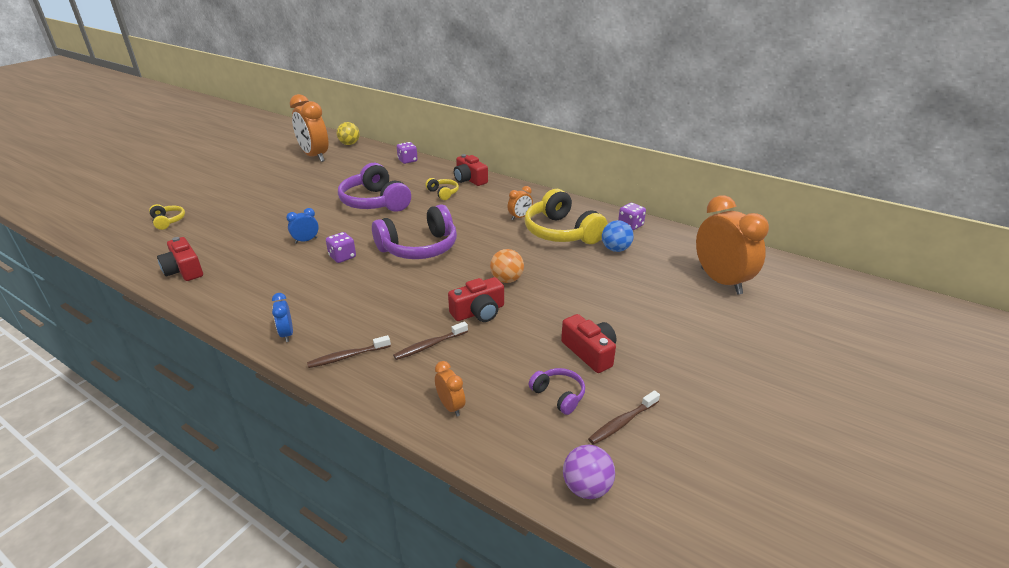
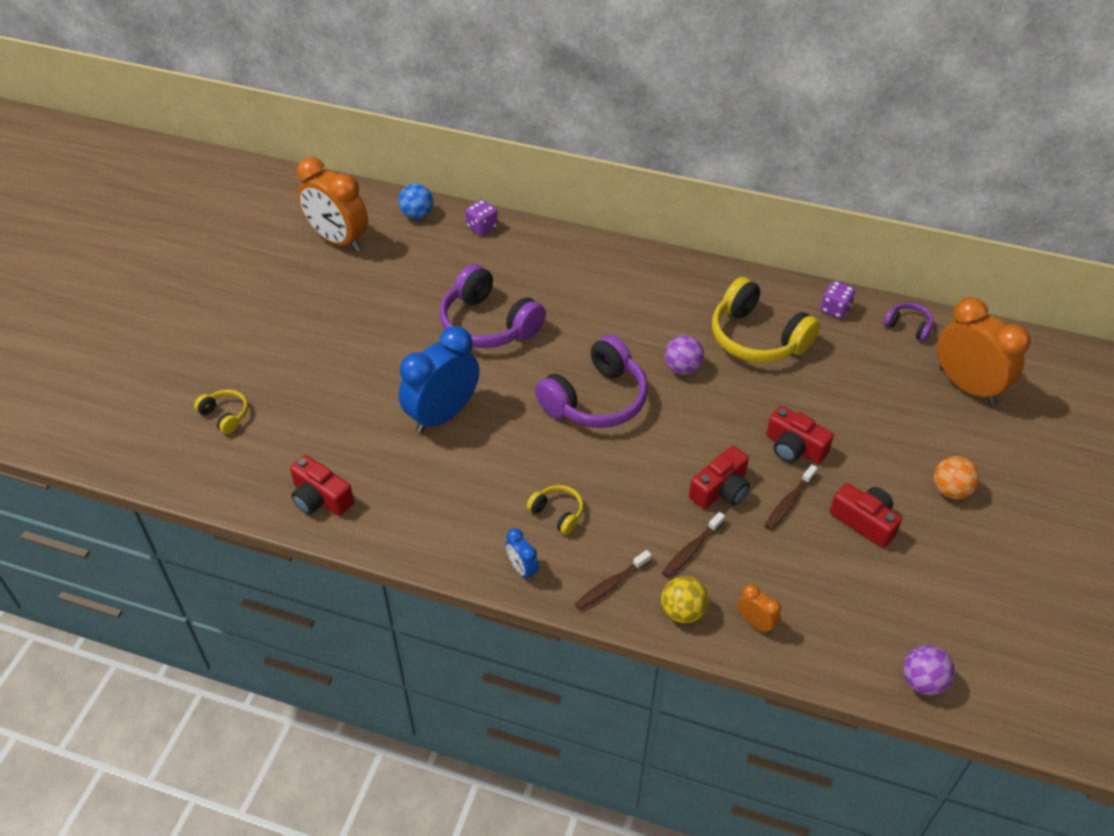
camera: 15 degrees left, 15 degrees up
blue clock [286,208,319,244] -> blue clock [399,326,479,433], size x2.23
purple dice [326,232,356,263] -> none
yellow ball [336,122,360,145] -> yellow ball moved to [661,576,708,623]
yellow headphones [425,178,459,200] -> yellow headphones moved to [527,485,584,535]
red camera [454,154,488,186] -> red camera moved to [766,406,834,464]
orange ball [490,249,524,283] -> orange ball moved to [934,456,979,499]
orange clock [507,186,533,220] -> none
purple headphones [529,368,585,415] -> purple headphones moved to [883,302,933,341]
brown toothbrush [588,390,660,445] -> brown toothbrush moved to [765,465,818,530]
blue ball [602,220,634,252] -> blue ball moved to [398,184,433,219]
none -> purple ball [665,335,704,375]

